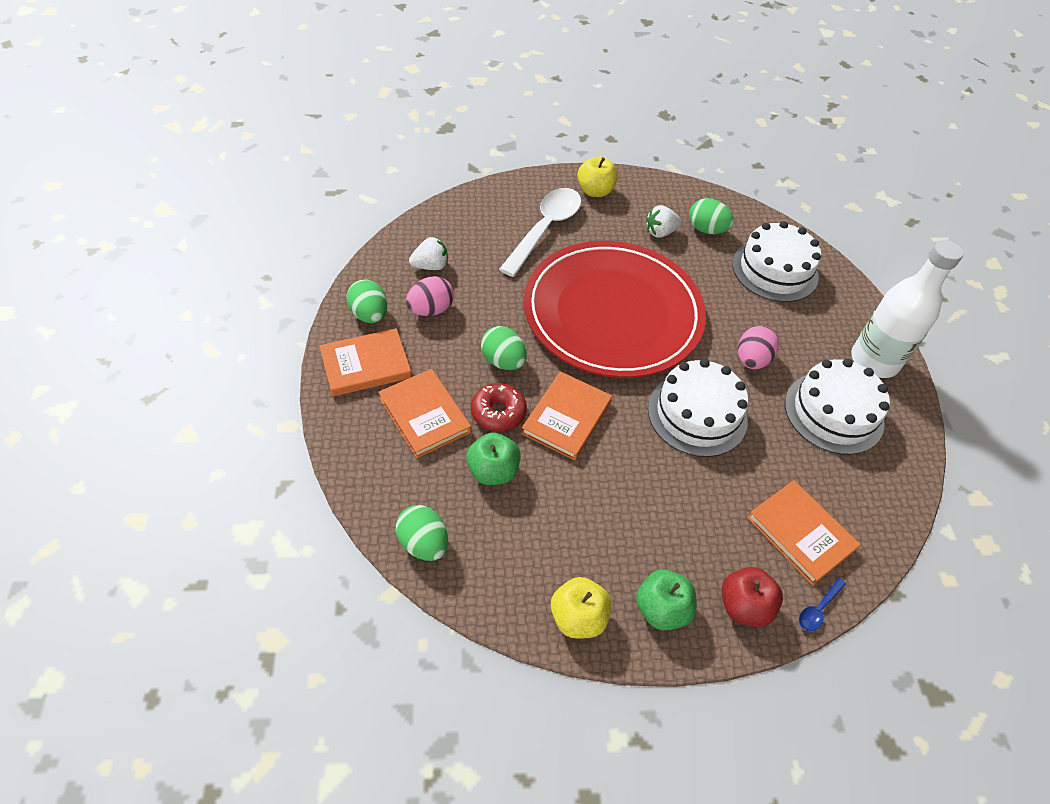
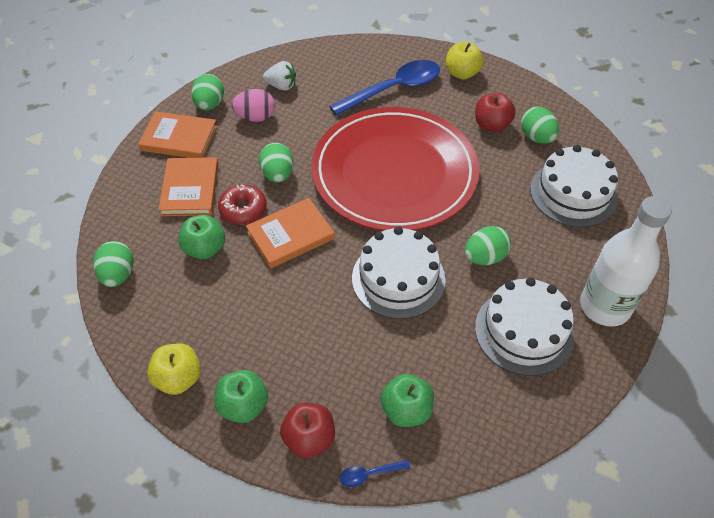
camera: 35 degrees right, 0 degrees up
white spoon [499,188,582,277] -> blue spoon [330,60,440,116]
white strawberry [646,205,682,238] -> red apple [475,93,516,132]
pink egg [738,325,779,369] -> green egg [465,226,511,265]
orange book [747,480,861,585] -> green apple [381,374,434,427]

